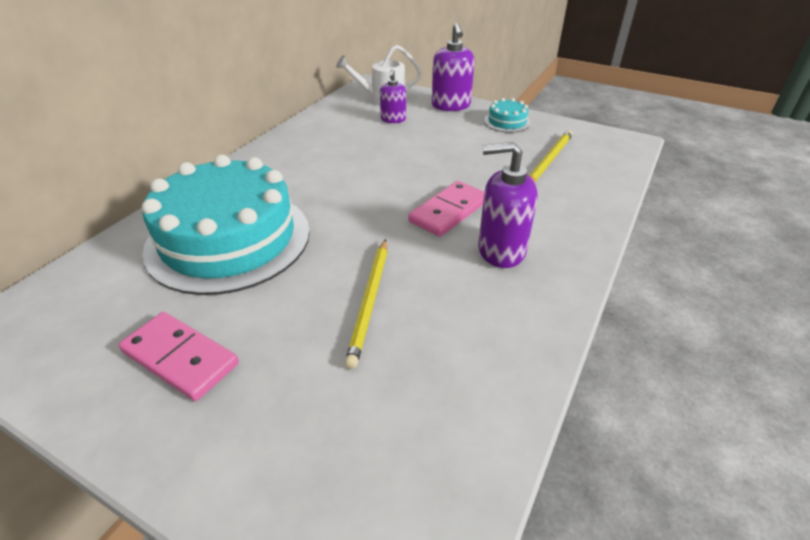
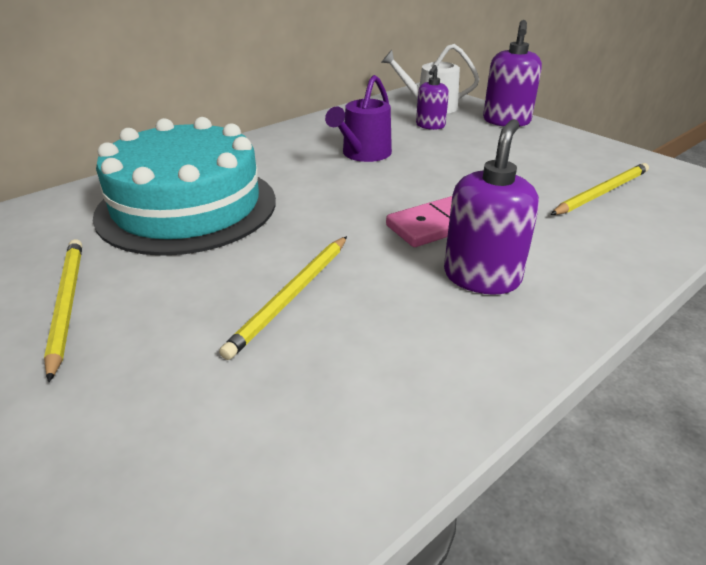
camera: 20 degrees right, 5 degrees down
pink domino [119,312,239,401] -> yellow pencil [44,239,82,382]
purple soap dispenser [478,142,538,268] -> purple soap dispenser turned 90 degrees clockwise [444,119,539,295]
turquoise cake [484,98,531,133] -> none
none -> purple watering can [325,75,392,162]

